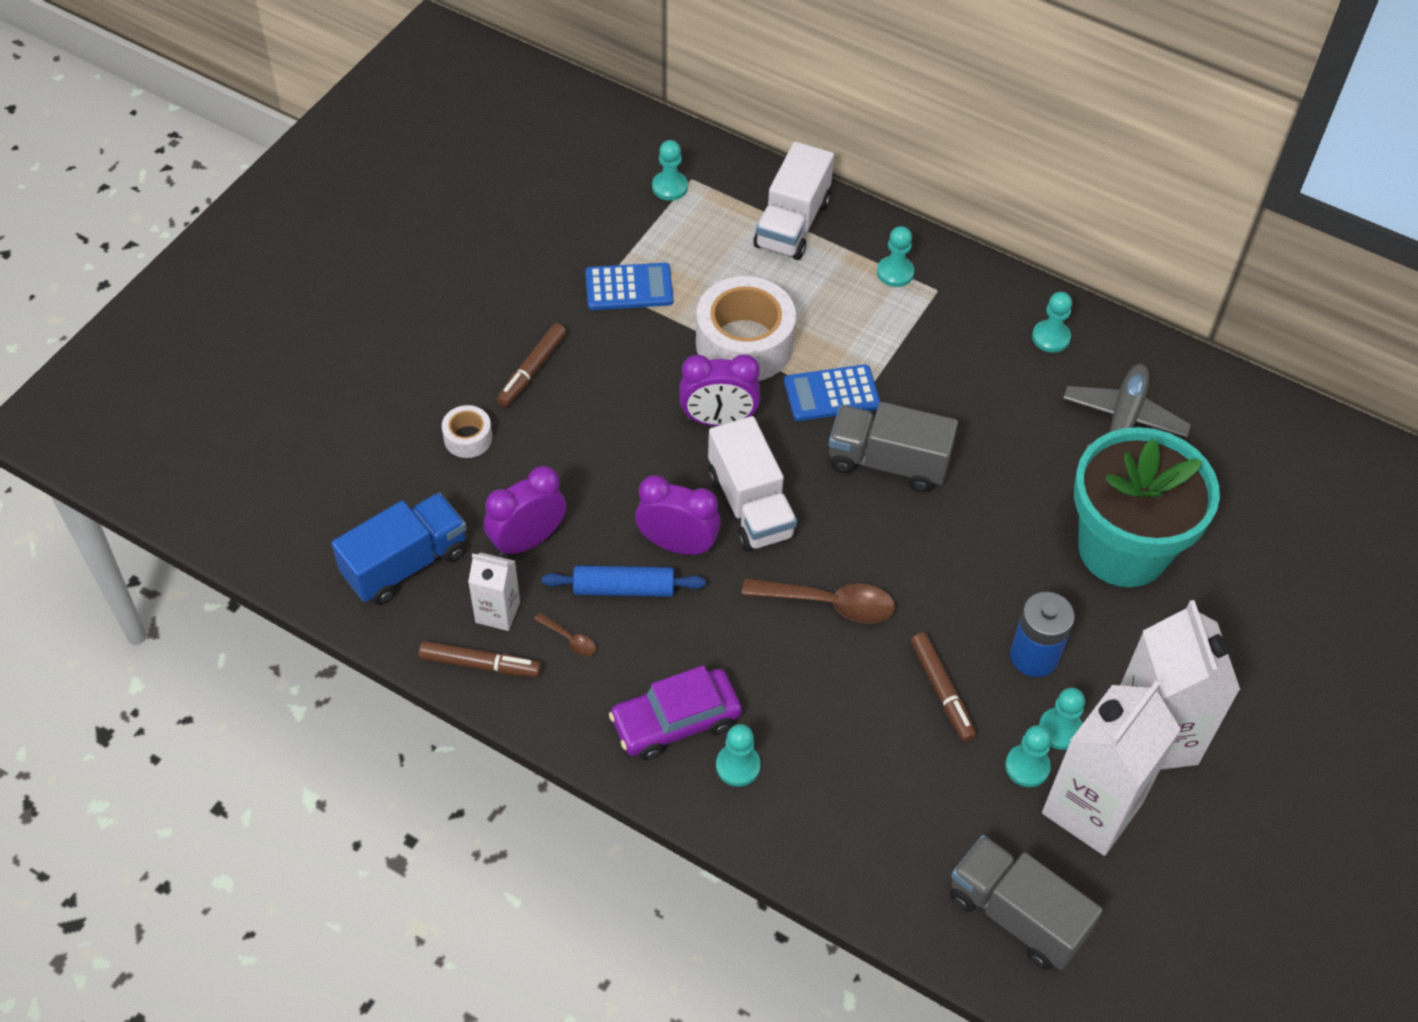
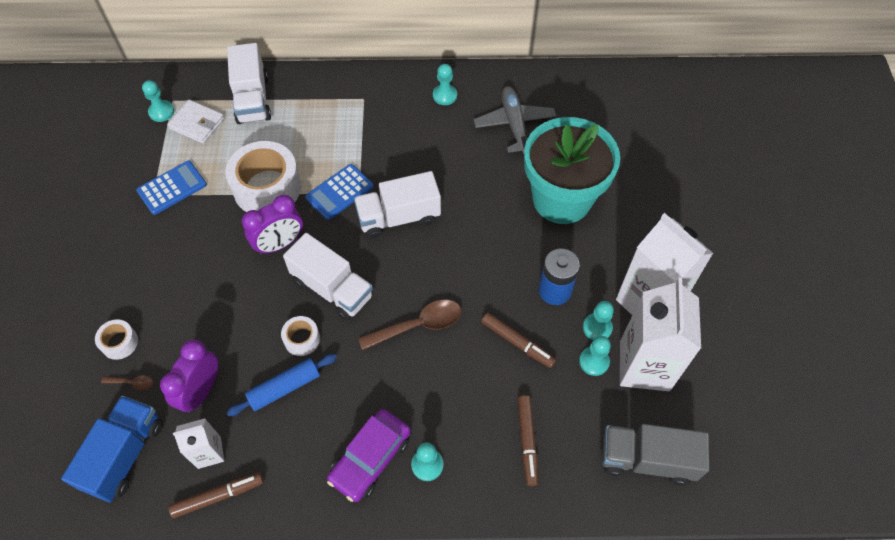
camera: 30 degrees left, 5 degrees up
brown marker [497,323,567,407] -> brown marker moved to [518,395,538,486]
brown spoon [534,613,596,657] -> brown spoon moved to [101,375,153,390]
purple clock [635,475,721,555] -> white tape [281,316,320,356]
grey truck [829,402,958,492] -> white truck [354,171,441,239]
turquoise pawn [877,226,915,287] -> none
none -> white wallet [167,100,224,144]

